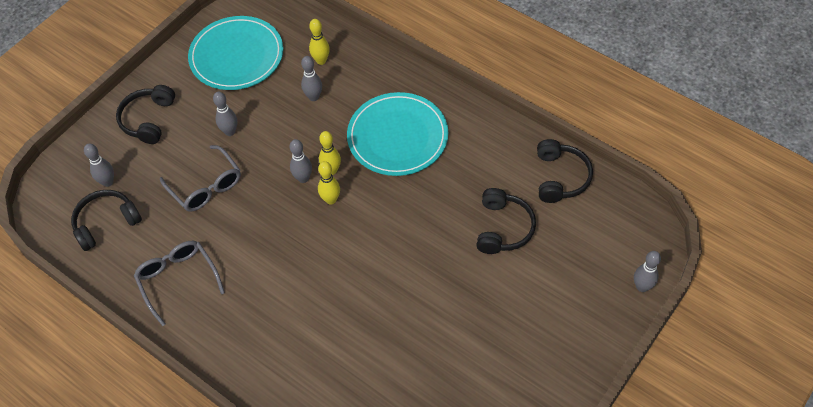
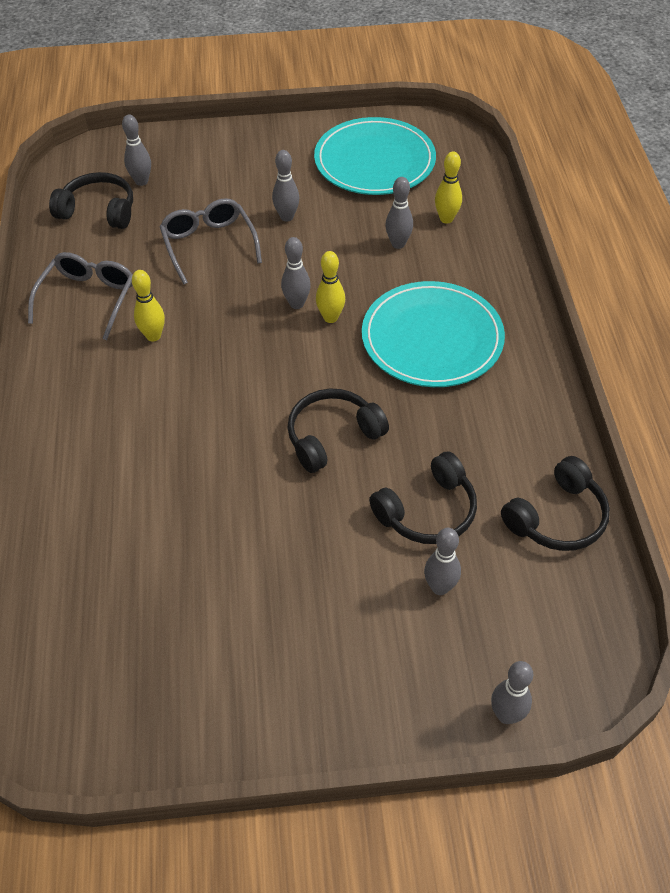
camera: 45 degrees right, 5 degrees down
black headphones [116,85,175,144] -> black headphones moved to [287,389,389,473]
grey glasses [160,145,241,212] -> grey glasses turned 150 degrees clockwise [159,198,262,285]
yellow bowling pin [318,161,340,205] -> yellow bowling pin moved to [132,270,165,342]
none -> grey bowling pin [424,528,461,595]

